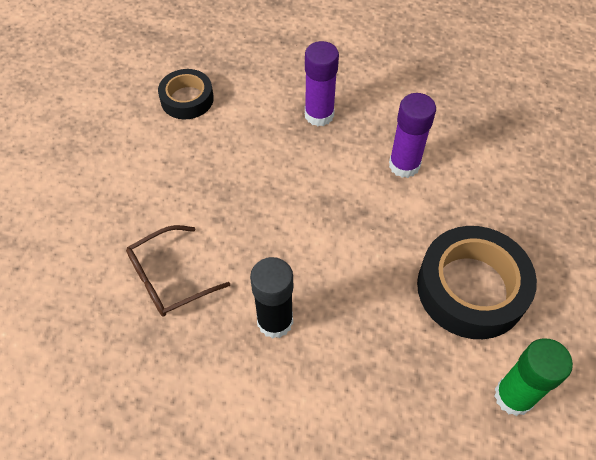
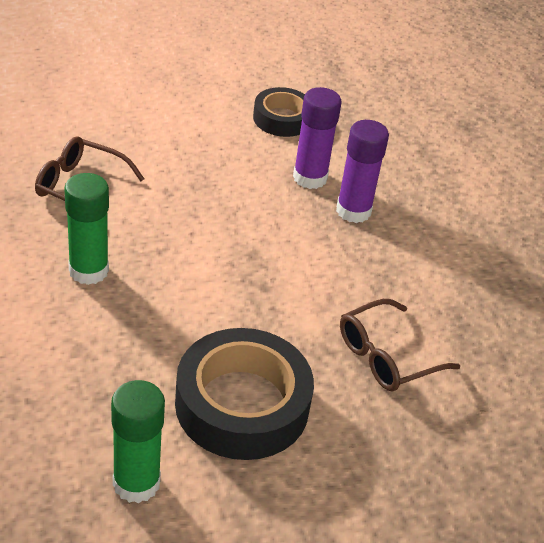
camera: 50 degrees right, 15 degrees down
black glue stick [250,257,293,339] -> green glue stick [64,173,109,285]
purple glue stick [389,93,436,178] -> purple glue stick moved to [293,87,341,189]
none -> brown glasses [340,299,460,391]

